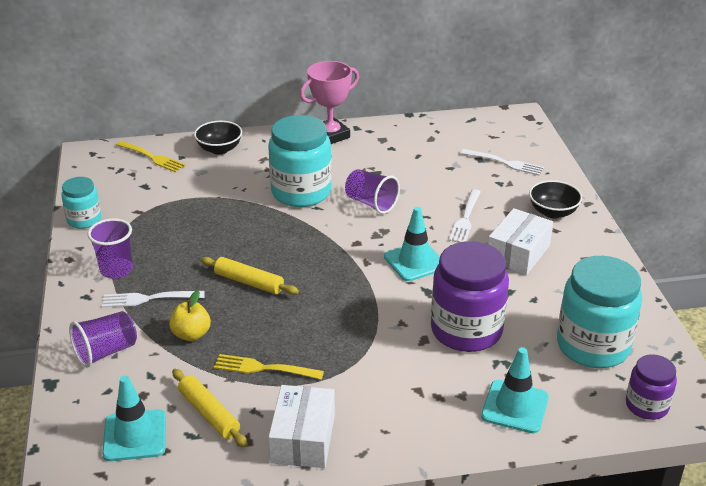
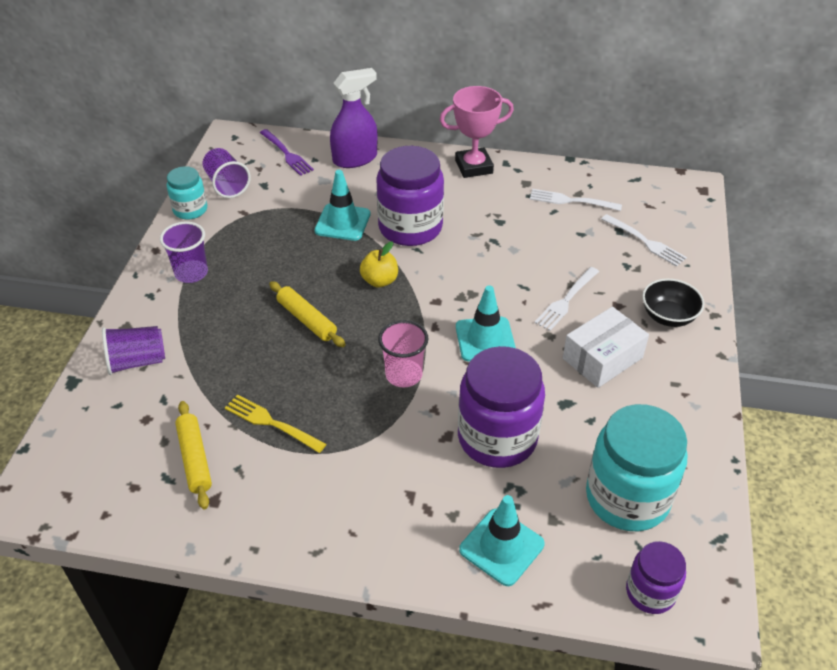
camera: 20 degrees right, 10 degrees up
white fork [102,291,205,308] -> white fork moved to [530,189,622,211]
turquoise traffic cone [102,376,166,461] -> turquoise traffic cone moved to [315,170,371,241]
yellow fork [116,141,186,172] -> purple fork [260,129,314,176]
yellow apple [169,290,211,341] -> yellow apple moved to [360,242,398,288]
black bowl [194,121,242,155] -> purple spray bottle [330,68,378,168]
turquoise jar [268,115,332,207] -> purple jar [376,146,444,246]
white box [268,385,335,468] -> none
purple cup [345,169,400,214] -> purple cup moved to [203,148,251,198]
none -> pink cup [378,320,429,387]

